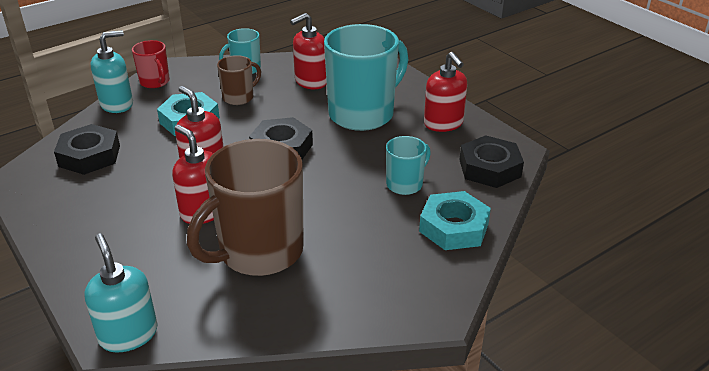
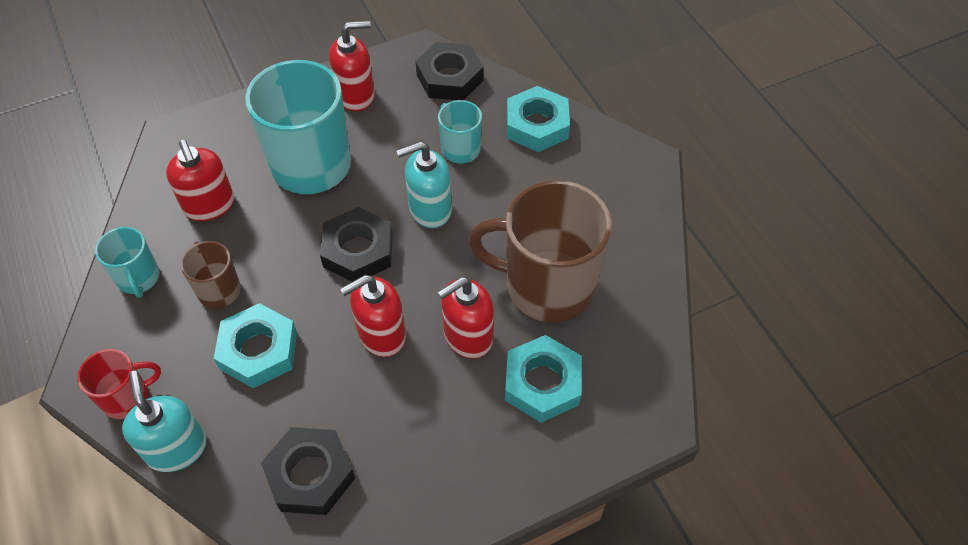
camera: 80 degrees left, 20 degrees up
turquoise soap dispenser [84,234,158,352] -> turquoise soap dispenser moved to [396,141,452,228]
brown mug [187,139,304,276] -> brown mug turned 135 degrees clockwise [468,180,612,323]
none -> turquoise nut [505,335,582,423]

